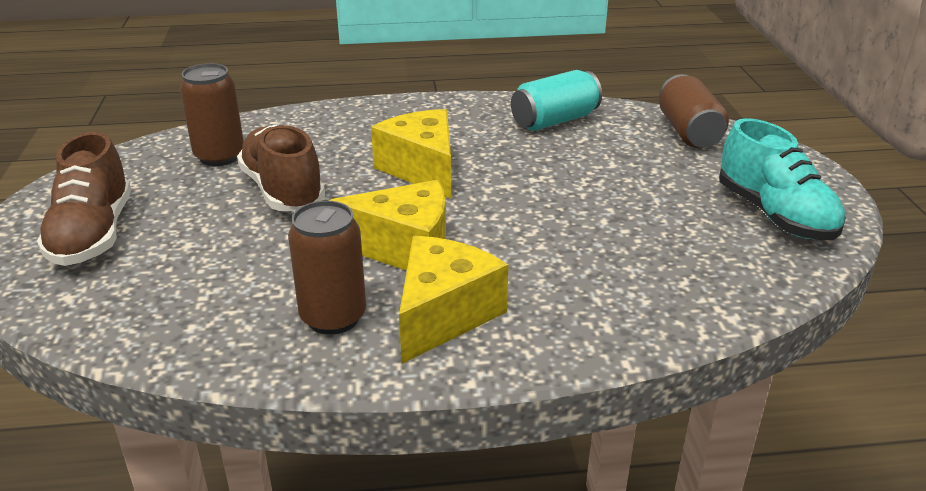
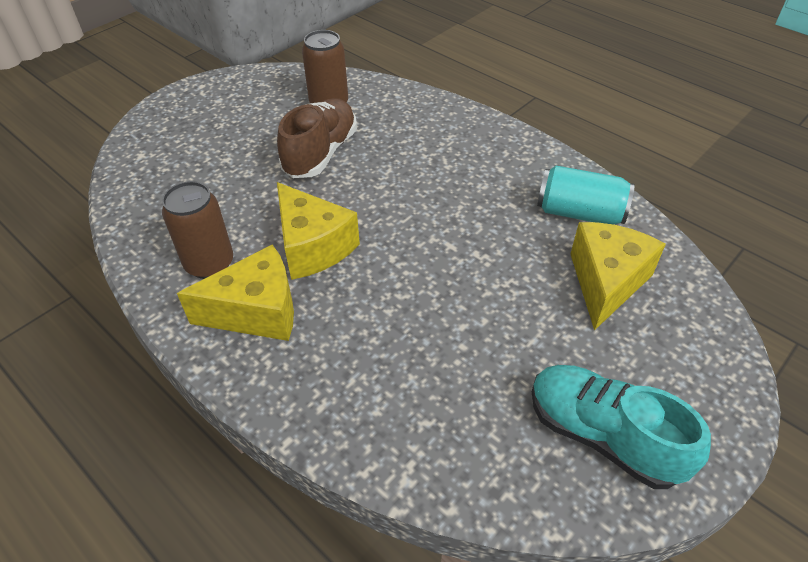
camera: 50 degrees right, 15 degrees up
brown shoe [37,132,131,266] -> none
yellow cheese [371,109,451,199] -> yellow cheese moved to [571,222,666,331]
brown can [659,74,729,148] -> none
turquoise shoe [719,118,846,240] -> turquoise shoe turned 105 degrees clockwise [532,365,711,489]

